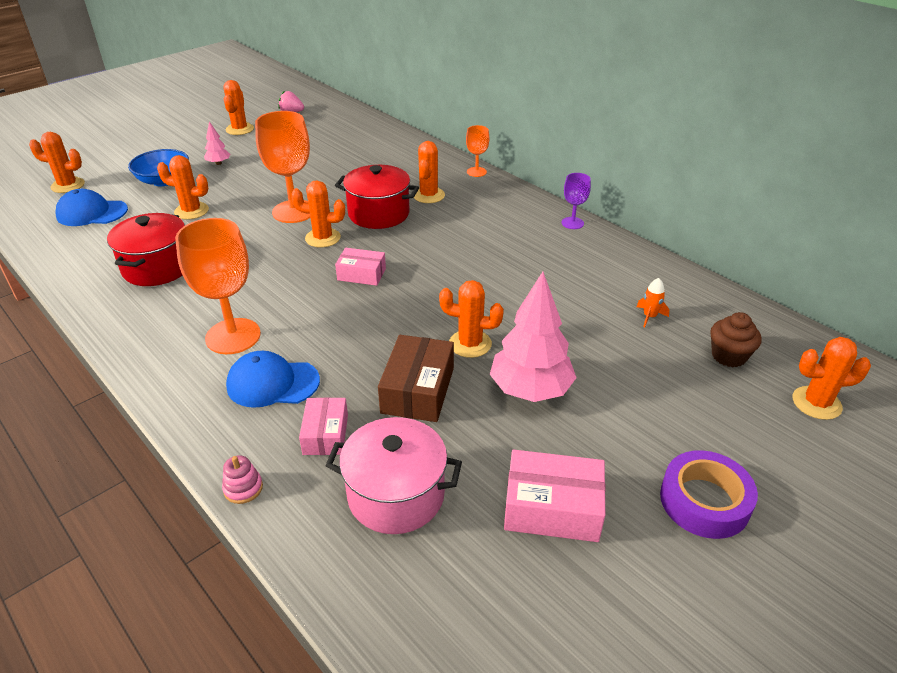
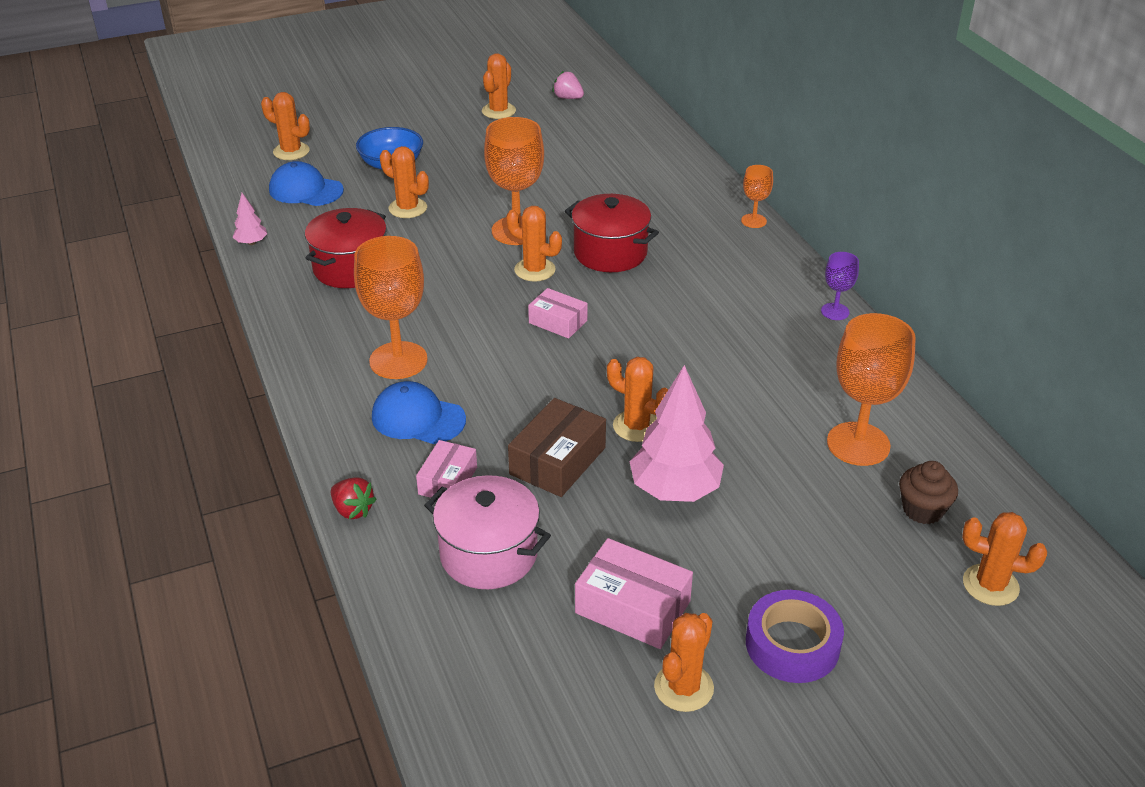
camera: 20 degrees right, 0 degrees up
pink tree [204,121,230,165] -> pink tree moved to [233,193,267,245]
pink stacking toy [222,455,263,504] -> red strawberry [331,477,377,519]
orange cactus [414,141,445,203] -> orange cactus moved to [654,613,714,712]
orange rocket [637,278,669,327] -> orange goblet [827,313,916,466]

